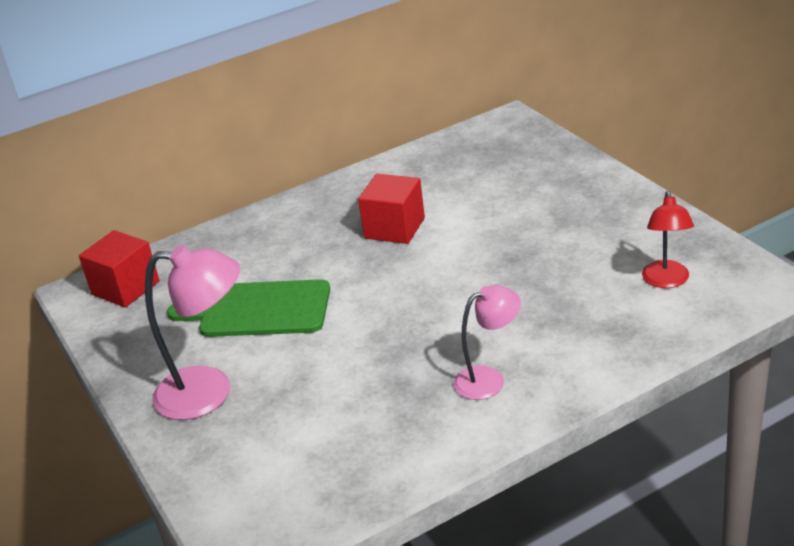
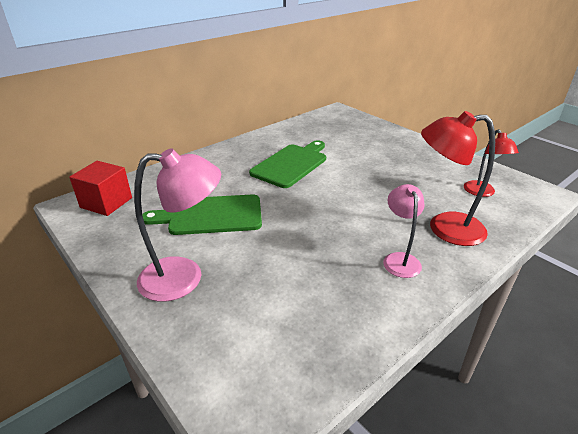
camera: 15 degrees left, 0 degrees up
red cube [358,174,425,244] -> green cutting board [249,140,326,188]
pink lamp [454,285,521,400] -> pink lamp turned 60 degrees counterclockwise [383,184,425,278]
none -> red lamp [421,111,495,246]

